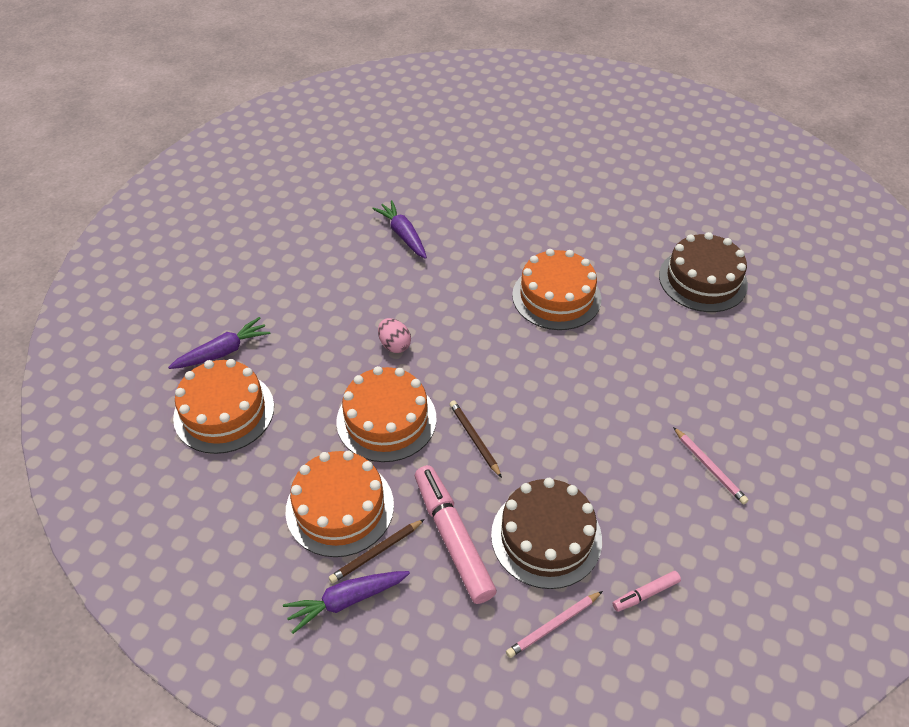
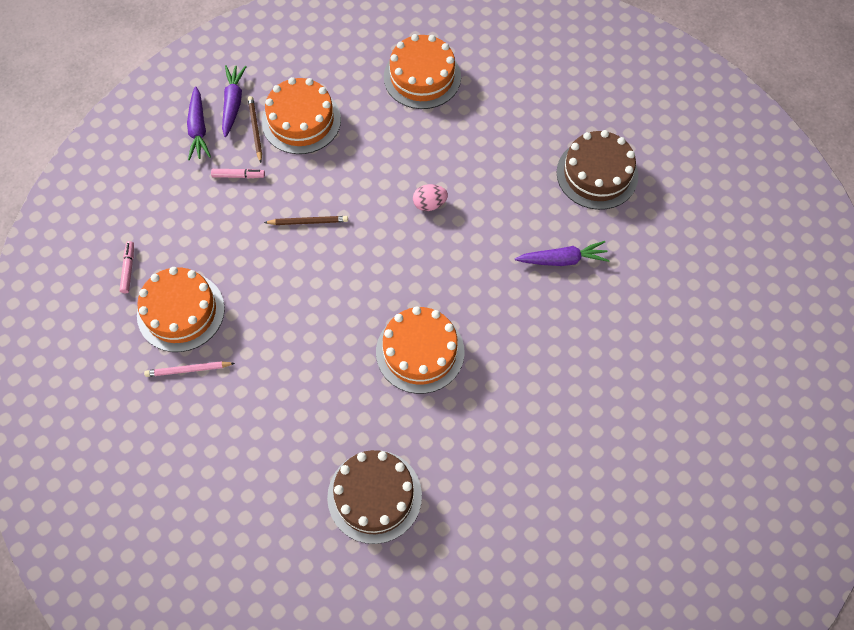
camera: 115 degrees right, 15 degrees up
purple carrot [168,317,270,369] -> purple carrot moved to [187,86,211,160]
orange cake [336,366,437,462] -> orange cake moved to [137,267,225,352]
pink marker [415,465,497,604] -> pink marker [211,169,265,178], size x0.47
brown cake [491,478,602,589] -> brown cake moved to [556,130,638,210]
pink pencil [506,591,603,658] -> none

